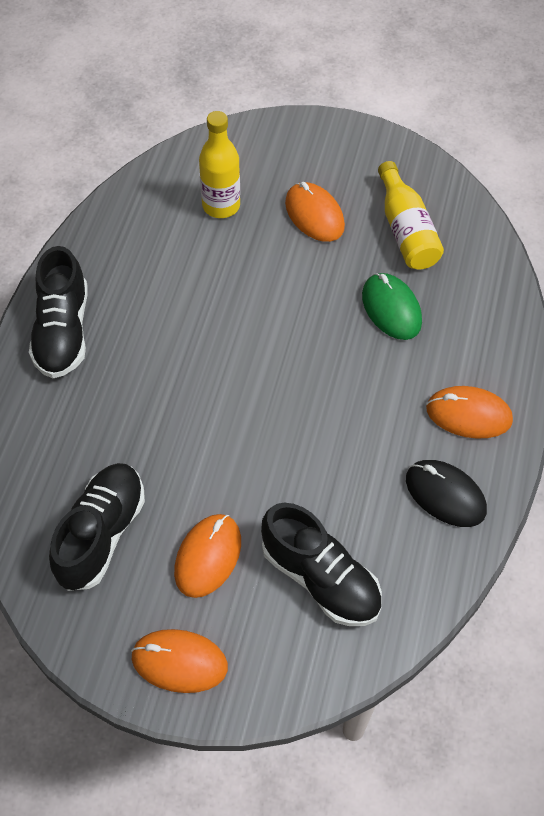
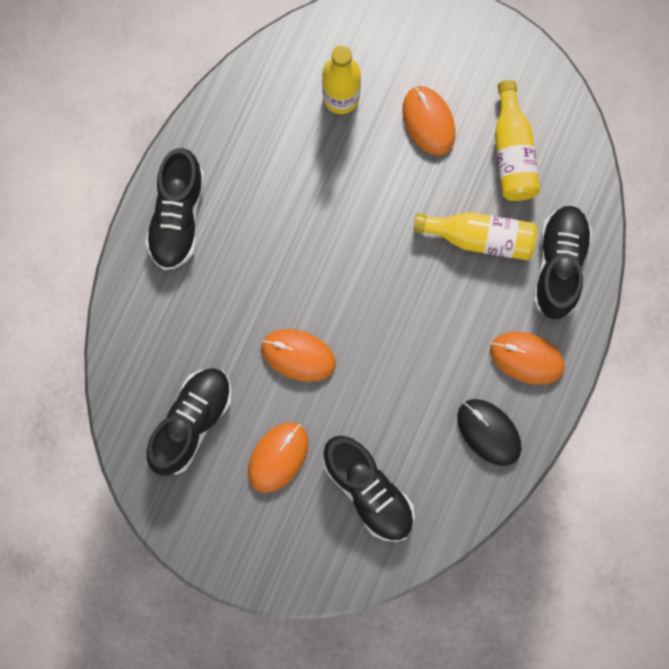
camera: 10 degrees right, 20 degrees up
orange mouse [131,629,228,693] -> orange mouse moved to [261,329,336,382]
green mouse [362,273,422,340] -> yellow bottle [413,212,537,260]
none -> black shoe [533,206,593,320]

